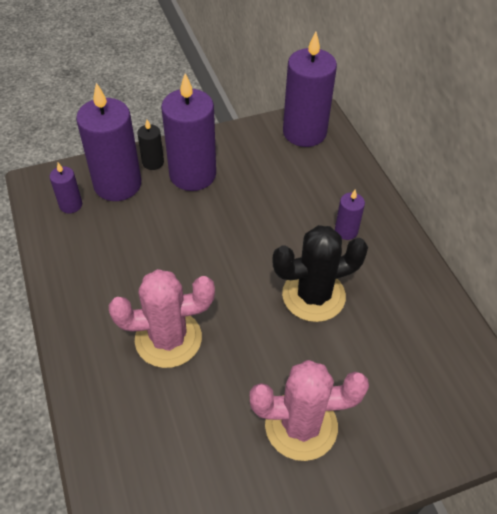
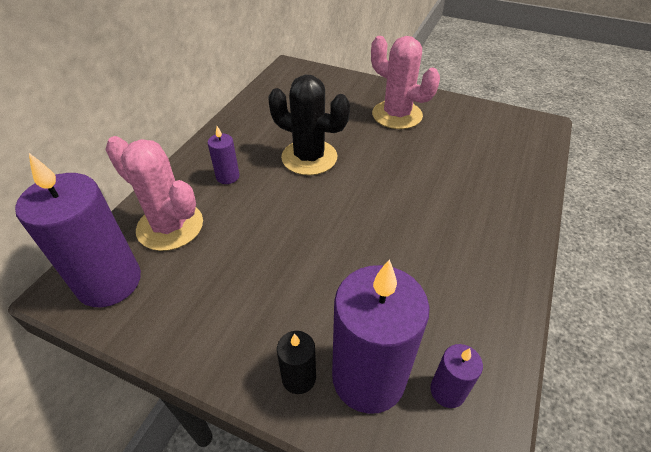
camera: 135 degrees left, 5 degrees down
pink cactus [109,269,215,368] -> pink cactus moved to [105,136,203,251]
purple candle [161,73,216,191] -> none

